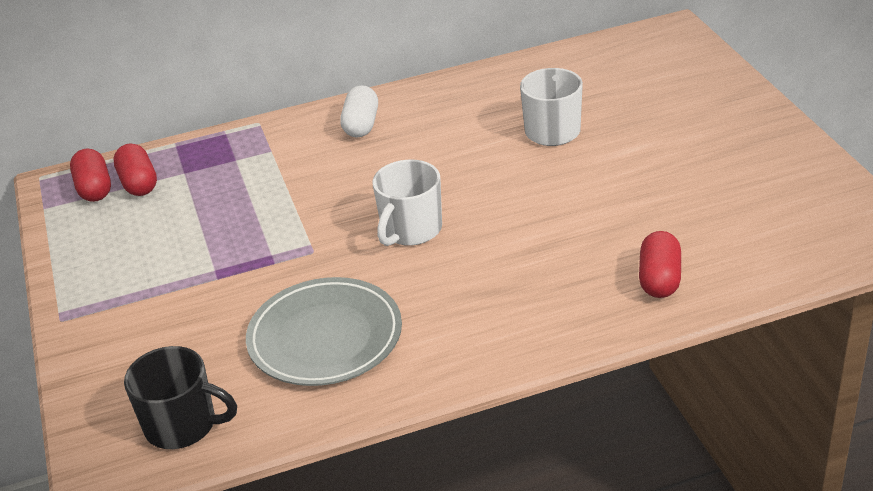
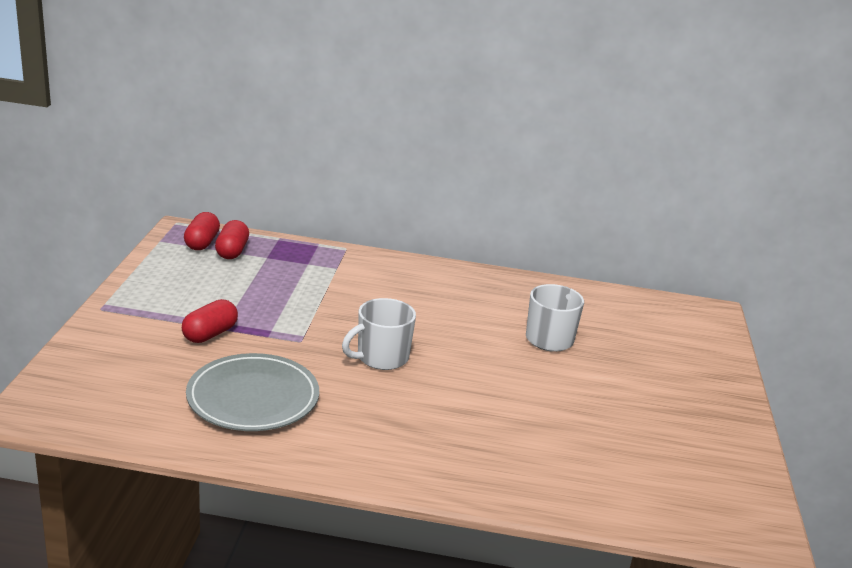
camera: 20 degrees right, 10 degrees down
black mug [124,346,237,449] -> none
white capsule [340,85,378,138] -> none
red capsule [639,231,681,298] -> red capsule moved to [182,299,238,343]

